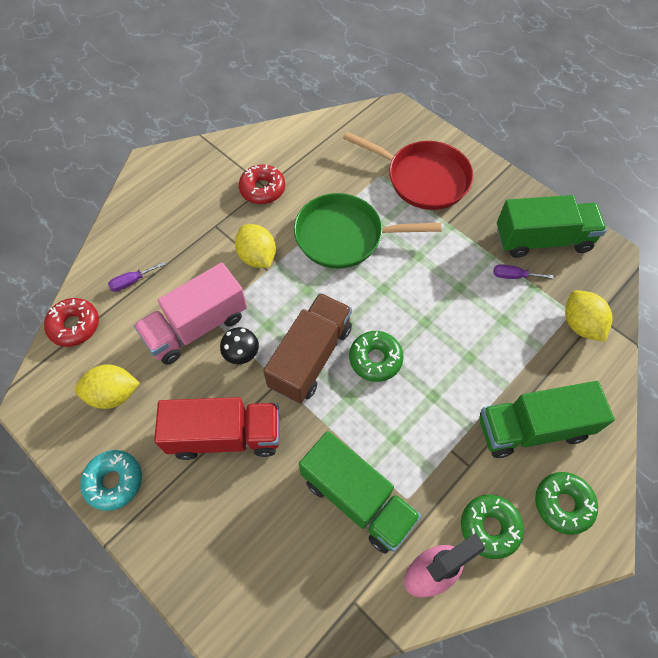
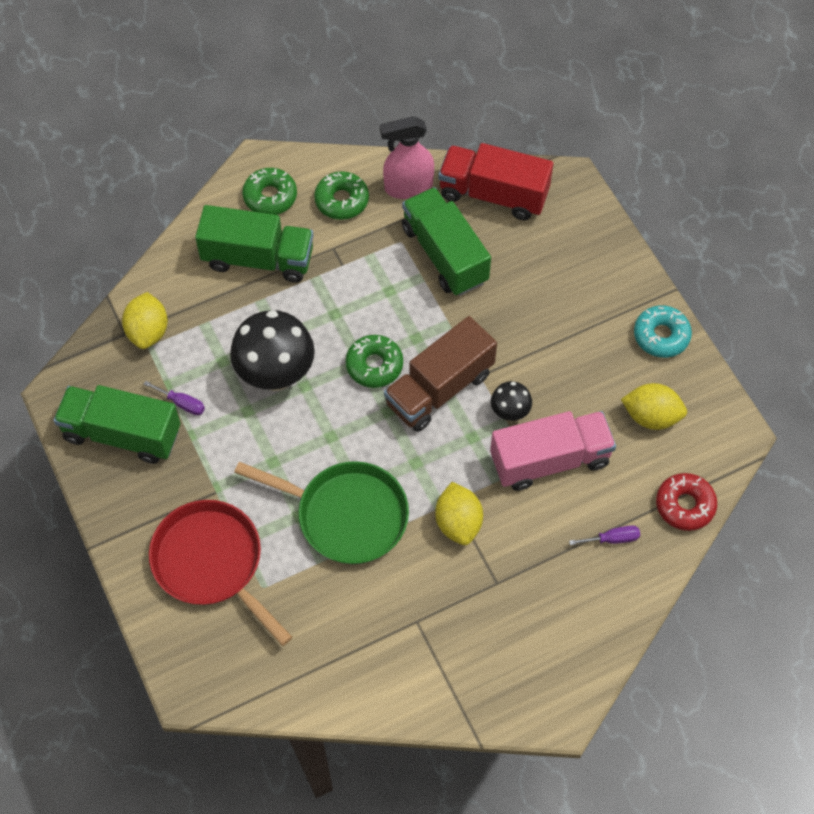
camera: 160 degrees left, 0 degrees up
red truck [154,397,279,460] -> red truck moved to [438,143,553,220]
red donut [239,164,285,204] -> none
none -> black mushroom [230,310,315,391]

